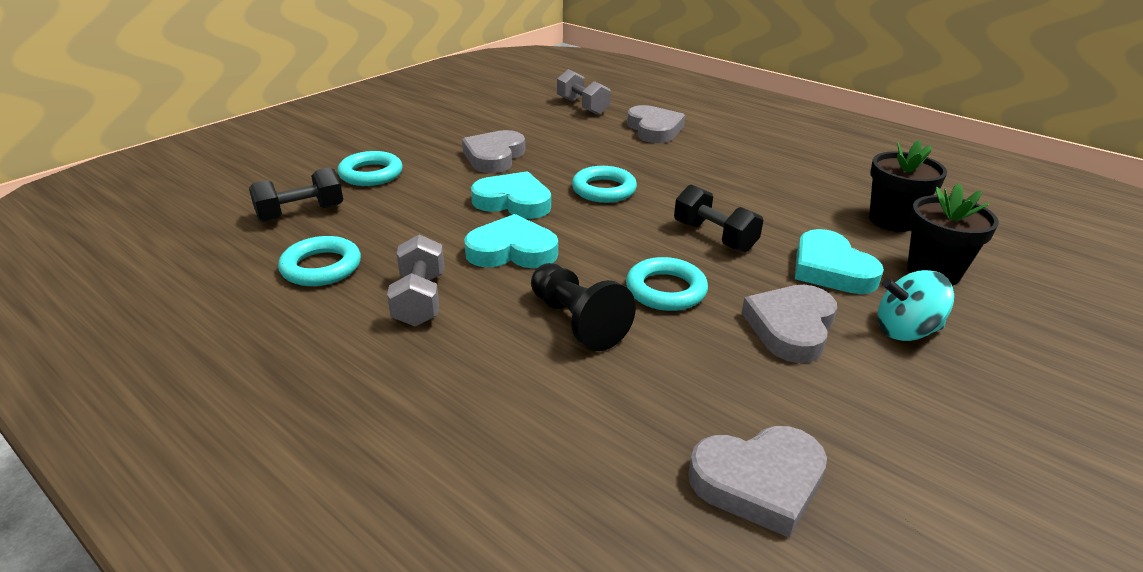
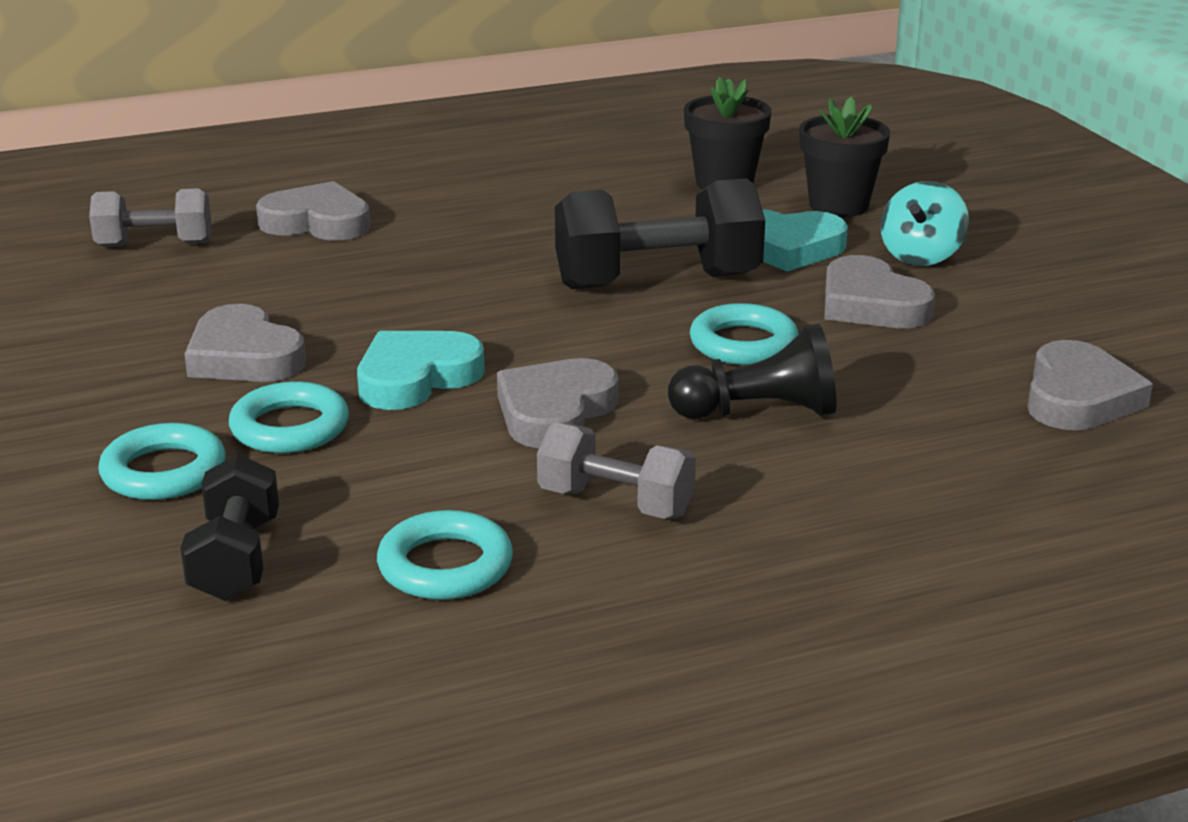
camera: 60 degrees left, 5 degrees down
turquoise heart [464,214,558,268] -> grey heart [497,358,618,448]
turquoise ring [572,166,637,203] -> turquoise ring moved to [229,381,349,453]
black dumbbell [674,184,763,252] -> black dumbbell [555,178,765,289], size x1.68

